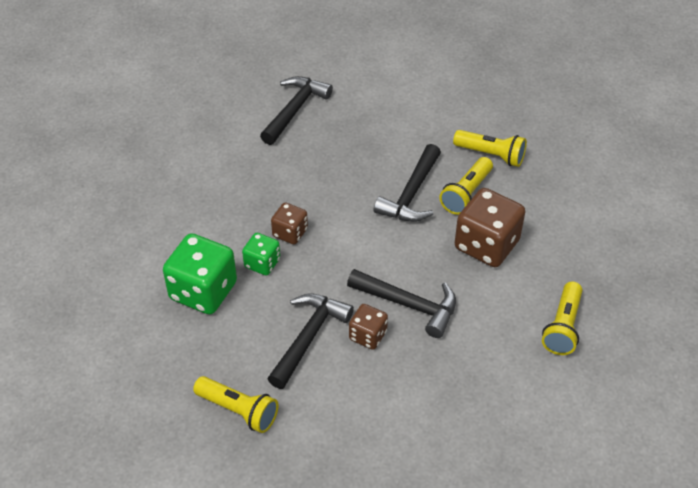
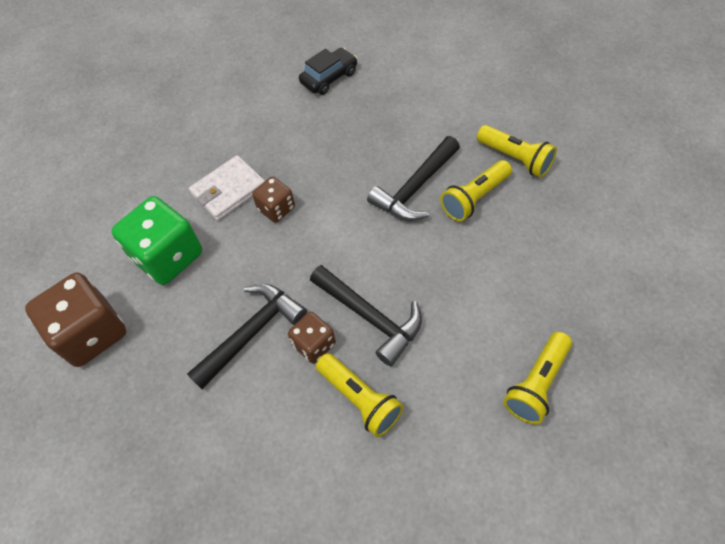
camera: 20 degrees right, 10 degrees up
yellow flashlight [193,376,278,433] -> yellow flashlight moved to [316,353,404,437]
green dice [242,233,280,276] -> none
black hammer [260,76,333,145] -> black car [299,48,357,95]
brown dice [455,188,525,267] -> brown dice moved to [25,272,126,367]
none -> white wallet [189,155,265,221]

